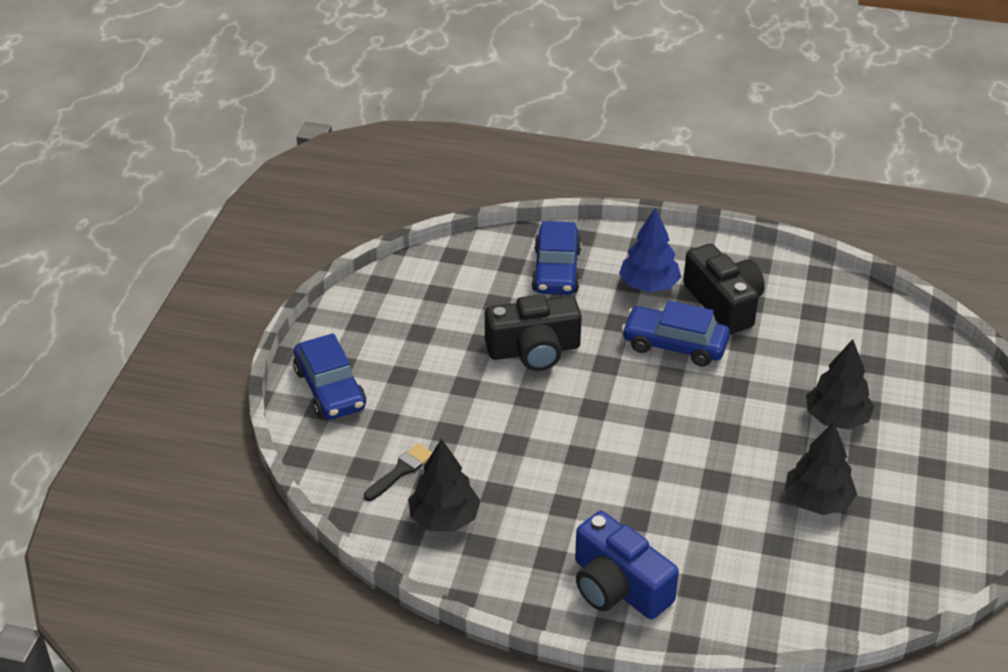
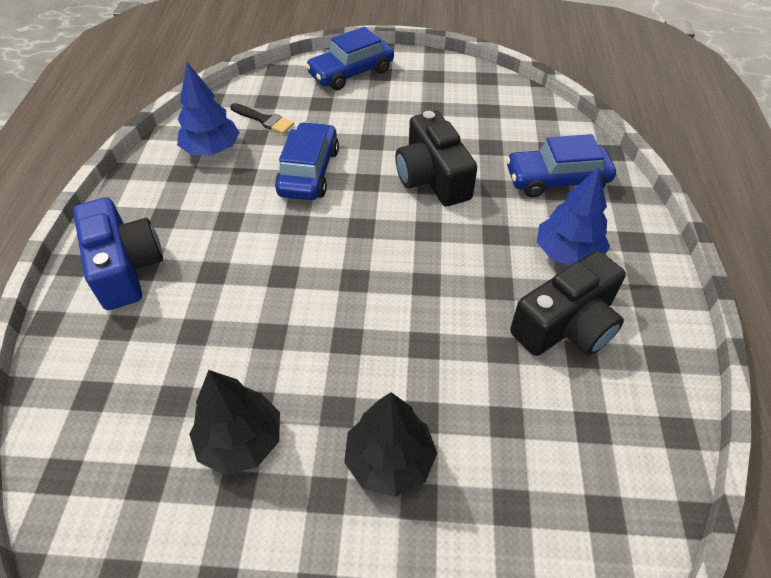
camera: 80 degrees right, 10 degrees up
black tree [408,438,480,532] -> blue tree [177,62,240,155]
blue camera [575,511,679,619] -> blue camera turned 120 degrees clockwise [73,197,163,310]
blue car [622,301,730,367] -> blue car moved to [275,122,339,200]

